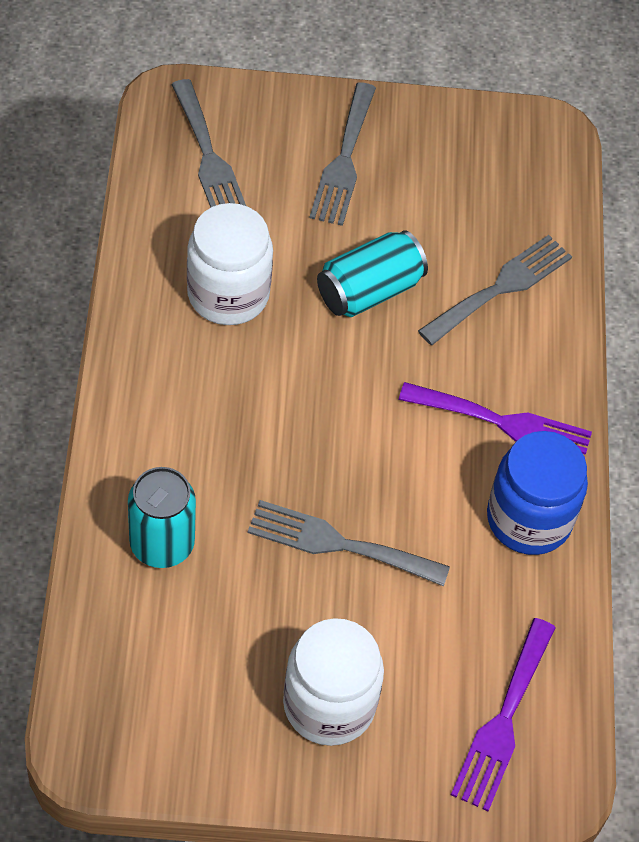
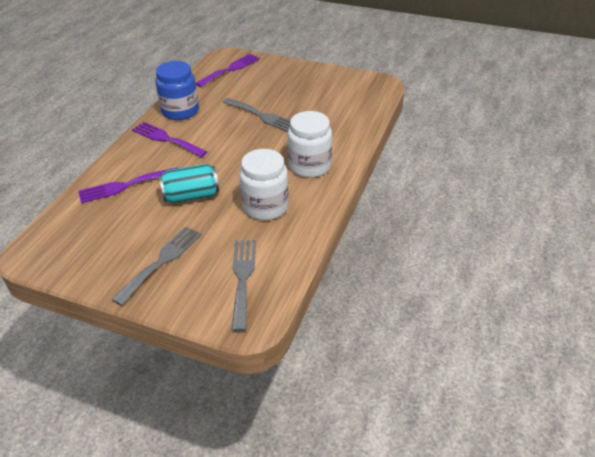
camera: 155 degrees left, 15 degrees down
turquoise can [128,467,196,568] -> none
white jar [283,618,384,746] -> white jar moved to [288,111,332,178]
grey fork [418,235,572,345] -> purple fork [78,167,178,203]

